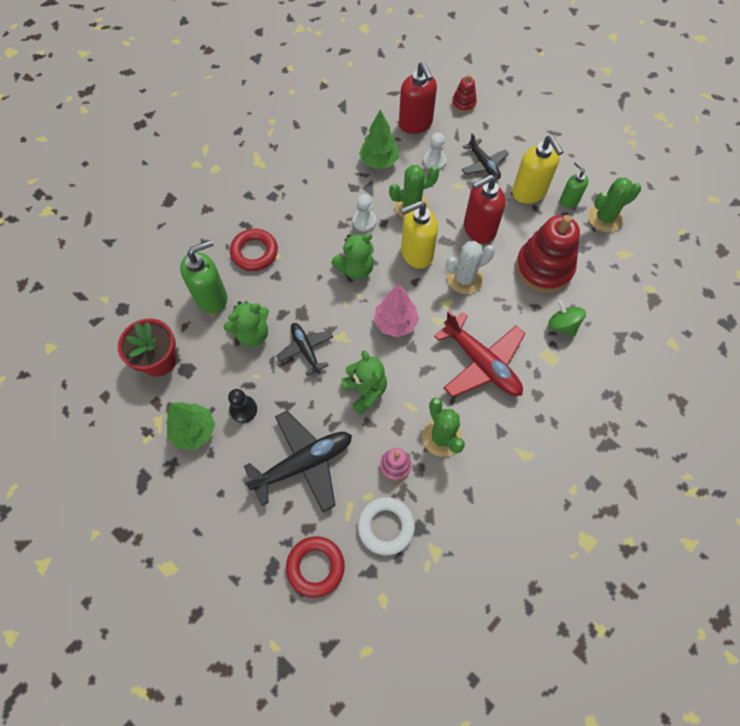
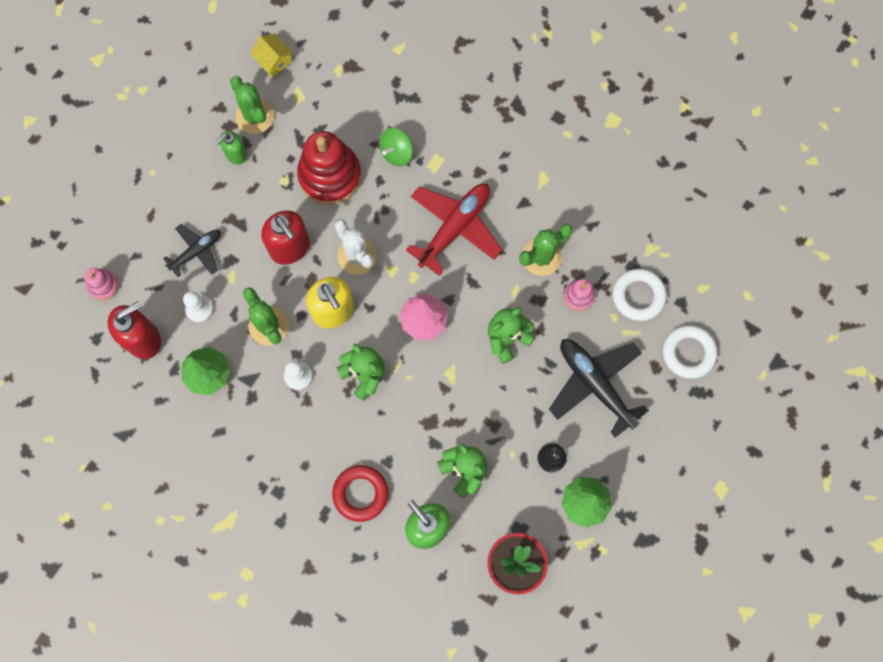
camera: 100 degrees left, 10 degrees up
black plane [277,323,333,376] -> none
red ring [286,536,345,598] -> white ring [663,325,717,379]
red stacking toy [452,75,477,113] -> pink stacking toy [85,268,119,300]
yellow soap dispenser [512,136,563,204] -> none
none -> yellow house [250,34,294,77]

